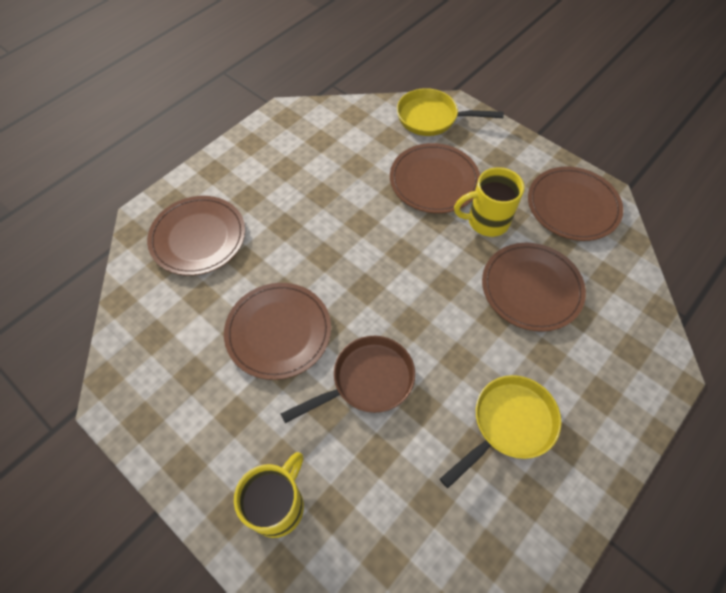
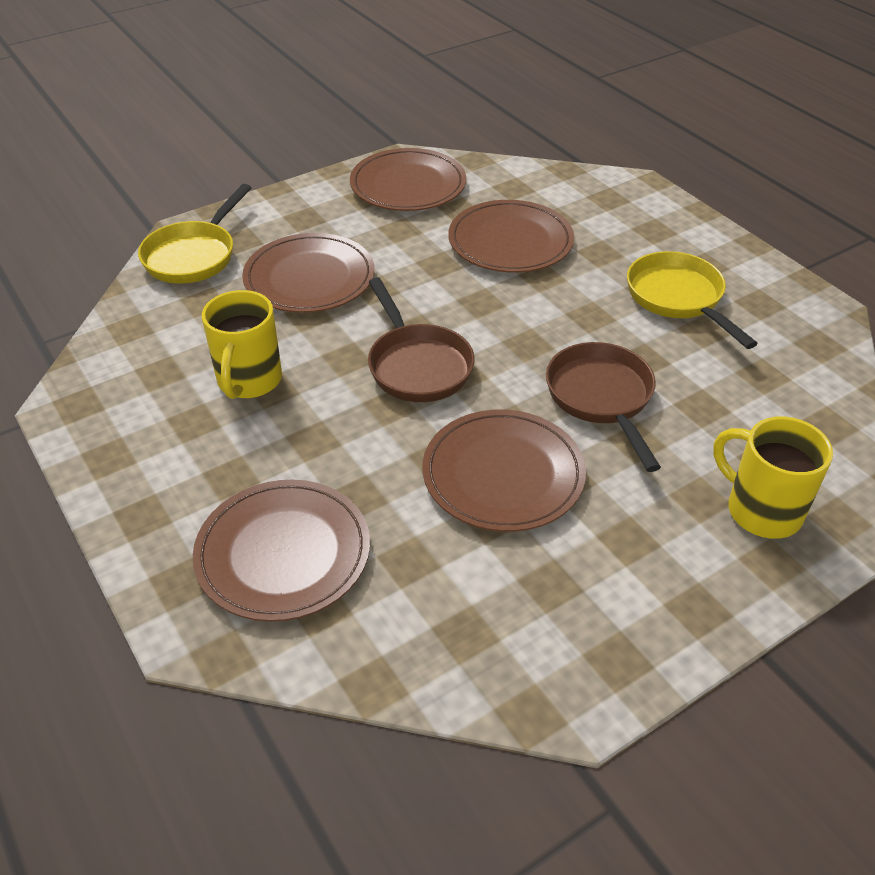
camera: 75 degrees left, 15 degrees down
yellow mug [454,167,525,237] -> yellow mug moved to [202,290,282,399]
none -> brown pan [368,277,475,402]

